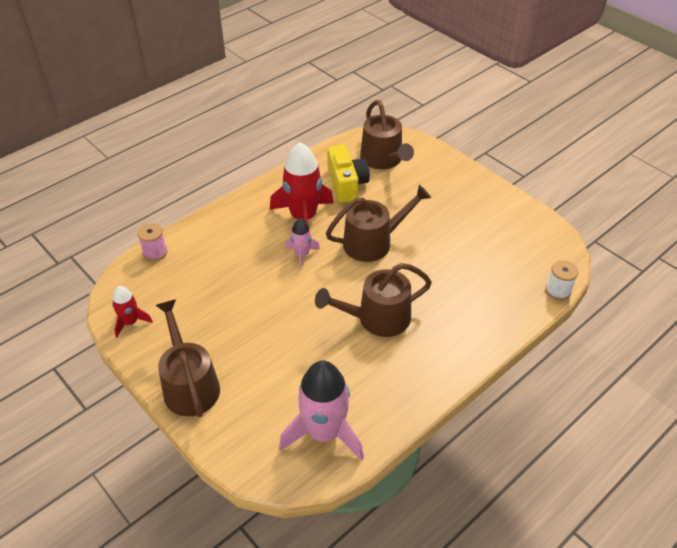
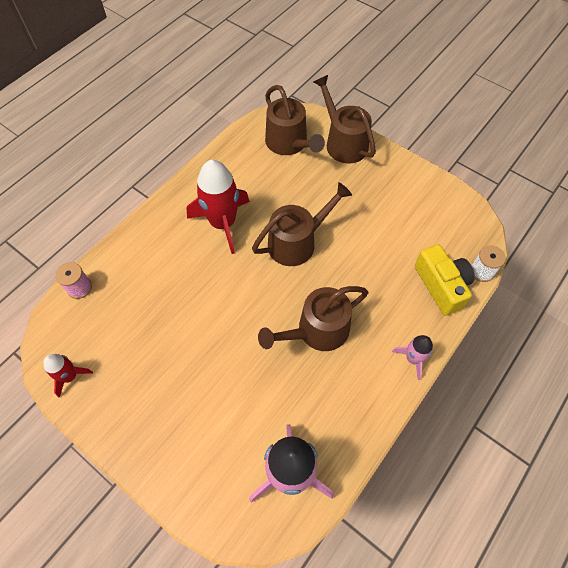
camera: 10 degrees left, 15 degrees up
brown watering can [155,299,220,417] -> brown watering can moved to [314,75,376,163]
pink rocket [285,218,320,270] -> pink rocket moved to [392,335,433,380]
yellow camera [327,145,370,203] -> yellow camera moved to [415,244,475,316]

